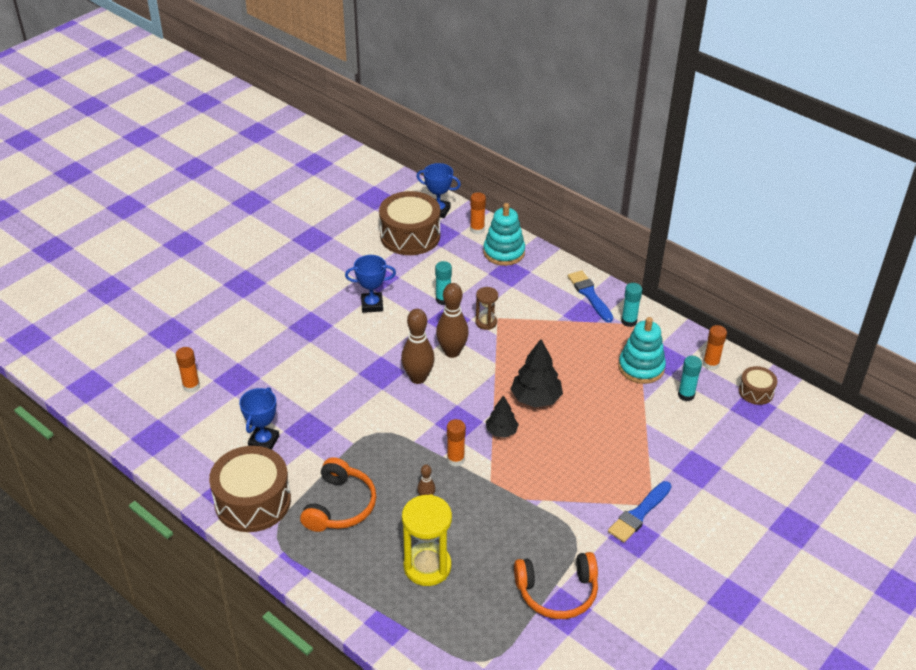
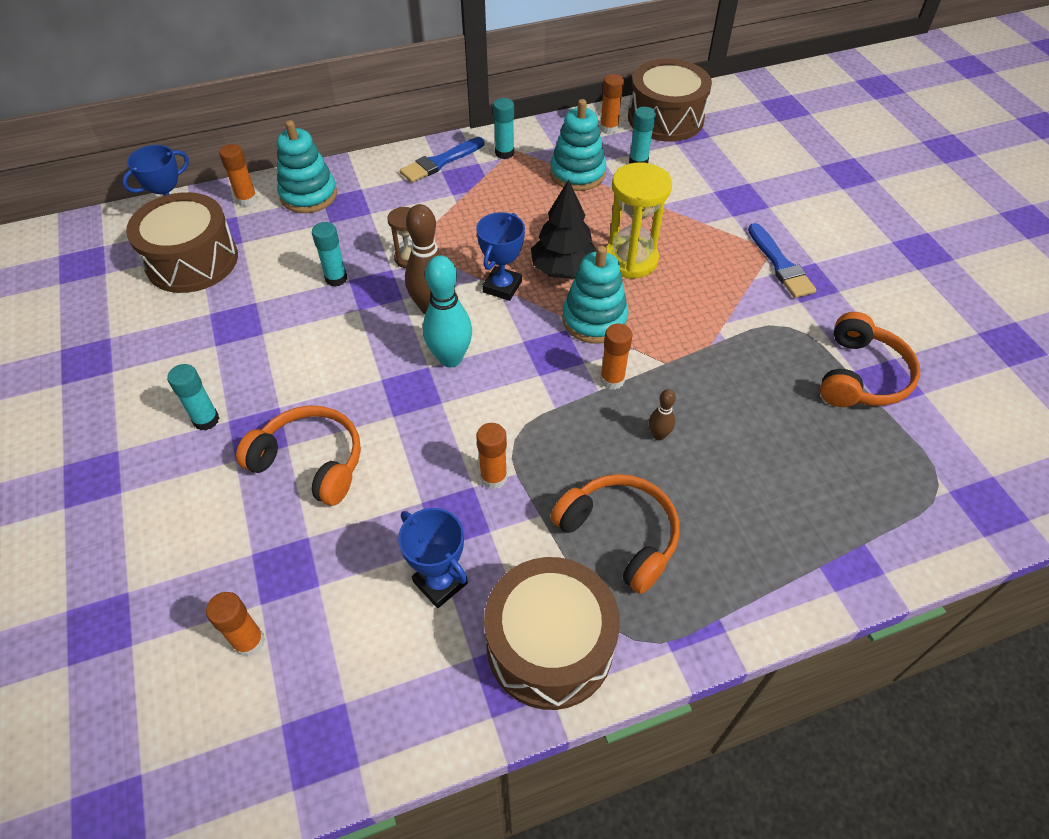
camera: 60 degrees left, 10 degrees up
blue trophy [345,255,396,313] -> blue trophy moved to [476,212,525,301]
brown bowling pin [401,309,435,384] -> turquoise bowling pin [423,255,472,367]
yellow hourglass [402,494,452,586] -> yellow hourglass moved to [606,163,672,279]
black tree [486,395,519,438] -> turquoise stacking toy [562,246,628,344]
blue brush [568,270,613,322] -> blue brush turned 45 degrees counterclockwise [400,137,484,183]
brown drum [739,366,777,405] -> brown drum [628,59,712,142], size x1.98
none -> turquoise glue stick [167,364,219,430]
none -> orange headphones [236,406,361,506]
none -> orange glue stick [476,423,507,489]

